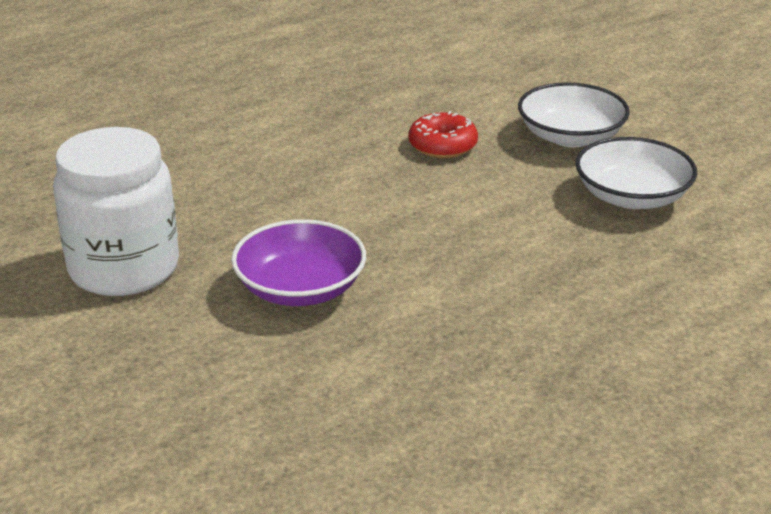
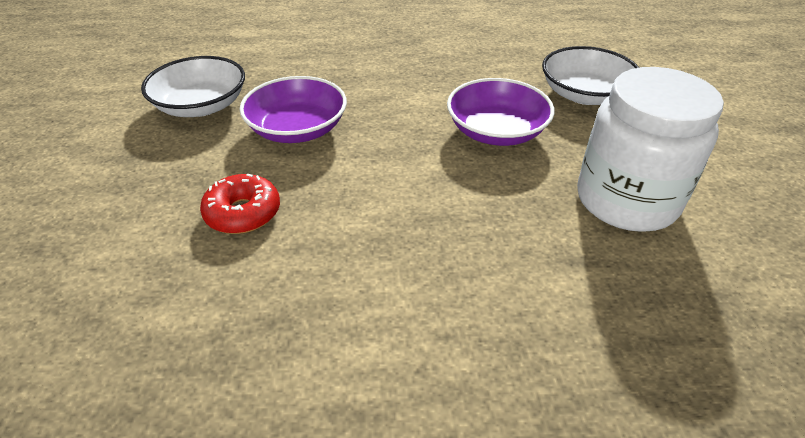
camera: 145 degrees left, 10 degrees up
white bowl [518,82,630,147] -> white bowl moved to [542,46,639,105]
none -> purple bowl [239,76,347,143]

